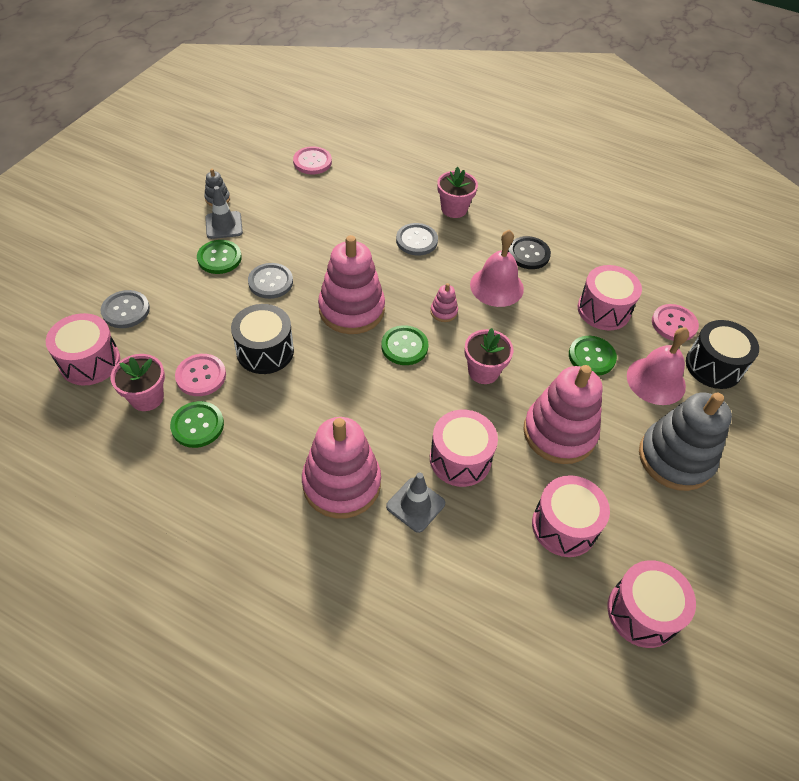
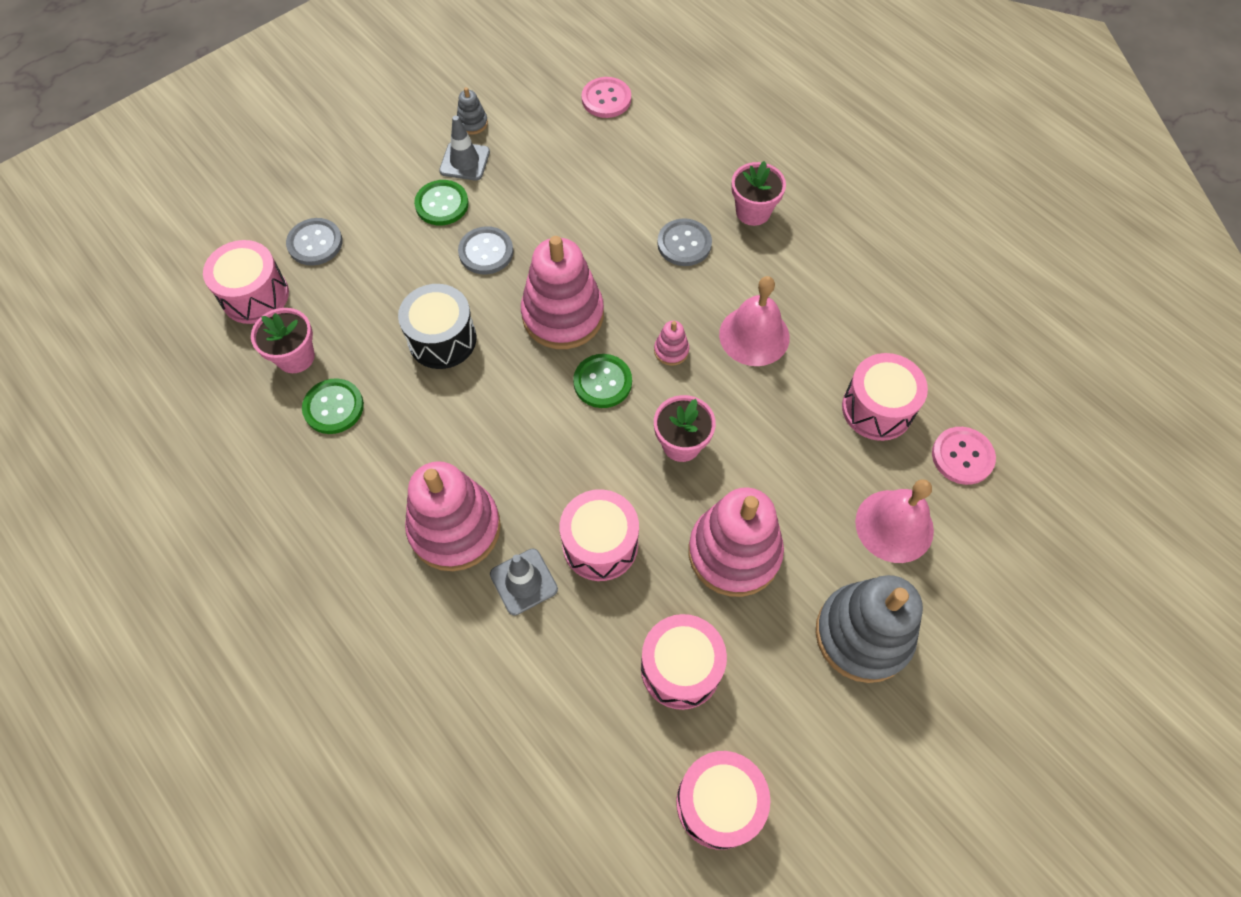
camera: 25 degrees right, 10 degrees up
pink button [175,354,226,396] -> none
black button [508,236,551,269] -> none
green button [569,336,617,376] -> none
black drum [686,320,759,389] -> none

